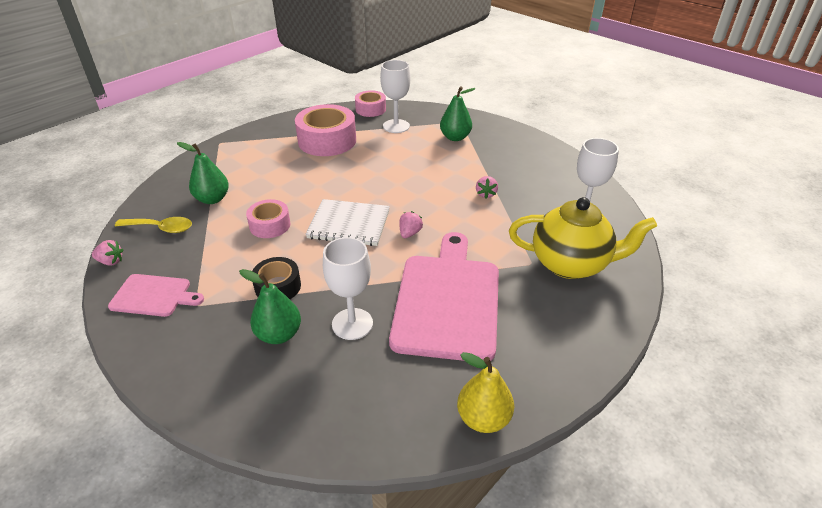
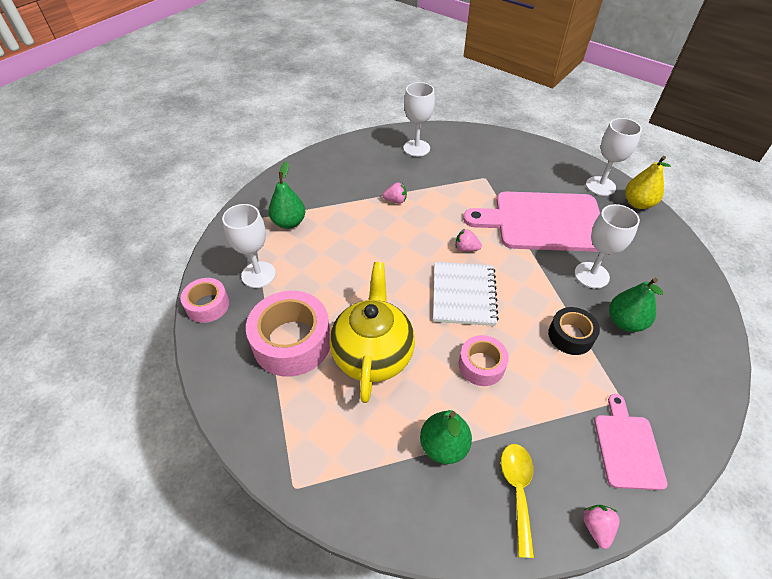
camera: 95 degrees left, 10 degrees up
yellow teapot [509,197,657,279] -> yellow teapot moved to [330,262,415,403]
none -> white goblet [586,118,642,196]

